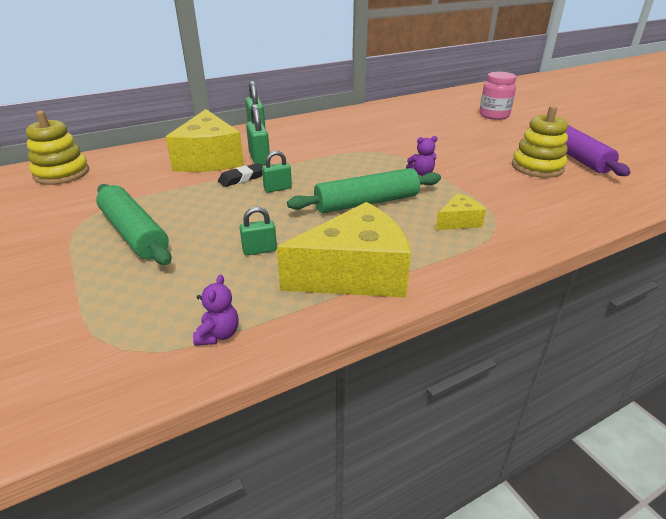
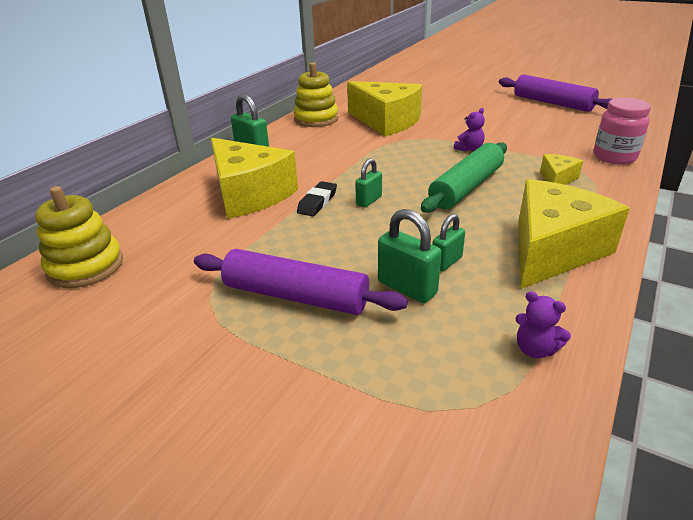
camera: 30 degrees left, 0 degrees up
green rolling pin [96,184,172,265] -> purple rolling pin [194,249,408,315]
purple teddy bear [193,275,239,346] -> purple teddy bear turned 150 degrees clockwise [515,291,571,358]
green padlock [246,104,270,166] -> green padlock moved to [378,209,441,303]
pink jar [479,72,516,120] -> pink jar moved to [594,98,651,164]
yellow stacking toy [512,106,568,178] -> yellow stacking toy moved to [293,62,339,127]
none -> yellow cheese [347,81,422,136]

